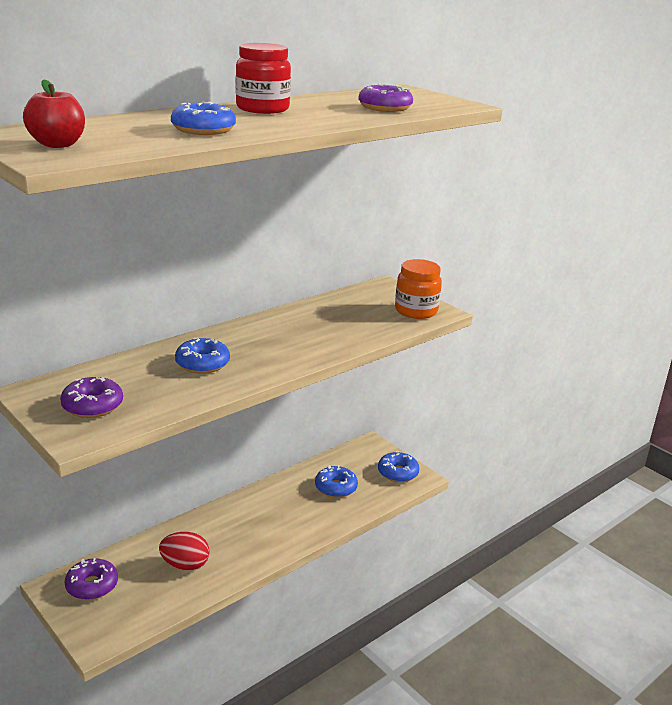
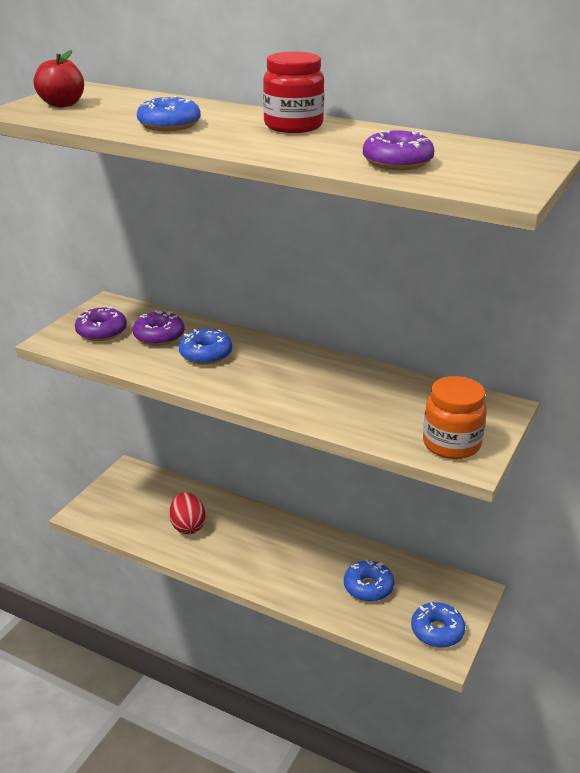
camera: 70 degrees right, 5 degrees up
purple donut [65,558,118,600] -> purple donut moved to [133,310,185,346]

